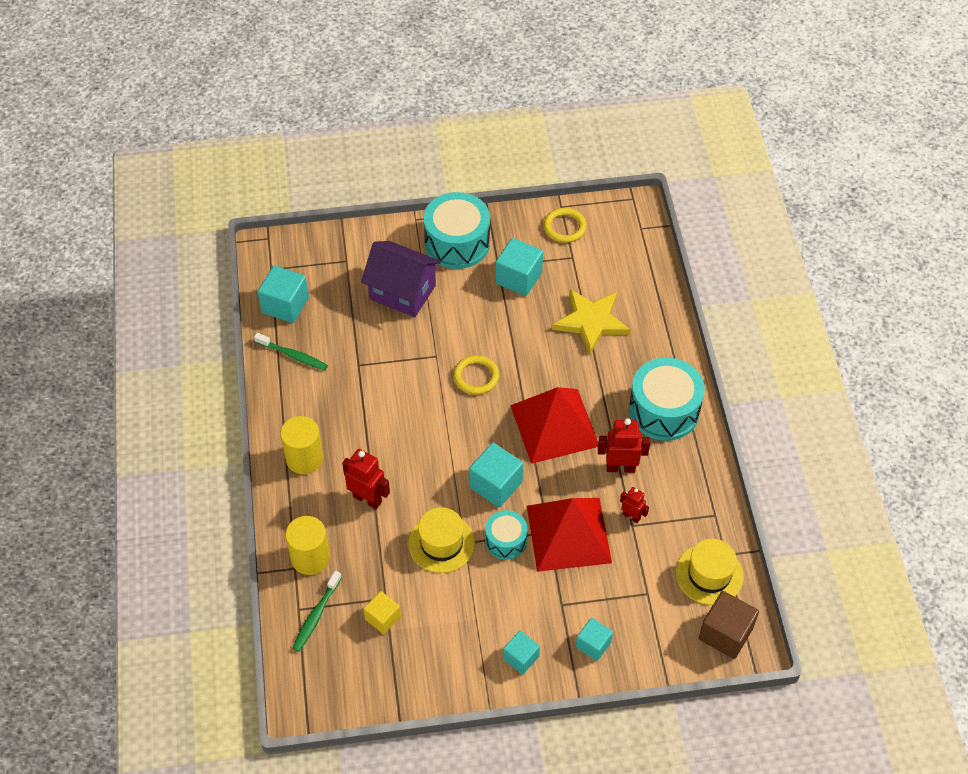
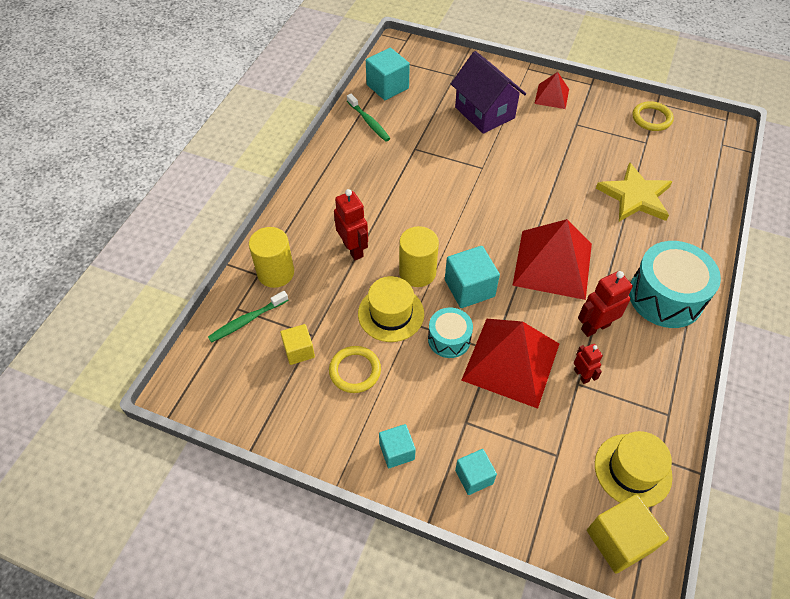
camera: 30 degrees right, 0 degrees up
yellow cylinder [280,416,323,474] -> yellow cylinder moved to [399,226,439,287]
turquoise drum [423,192,490,269] -> red pyramid [534,72,569,109]
yellow ring [453,355,499,395] -> yellow ring moved to [329,346,381,393]
turquoise cube [495,238,543,296] -> none
red robot [598,418,650,473] -> red robot turned 60 degrees counterclockwise [578,271,633,337]
brown cube [699,591,759,659] -> yellow cube [587,494,669,574]

